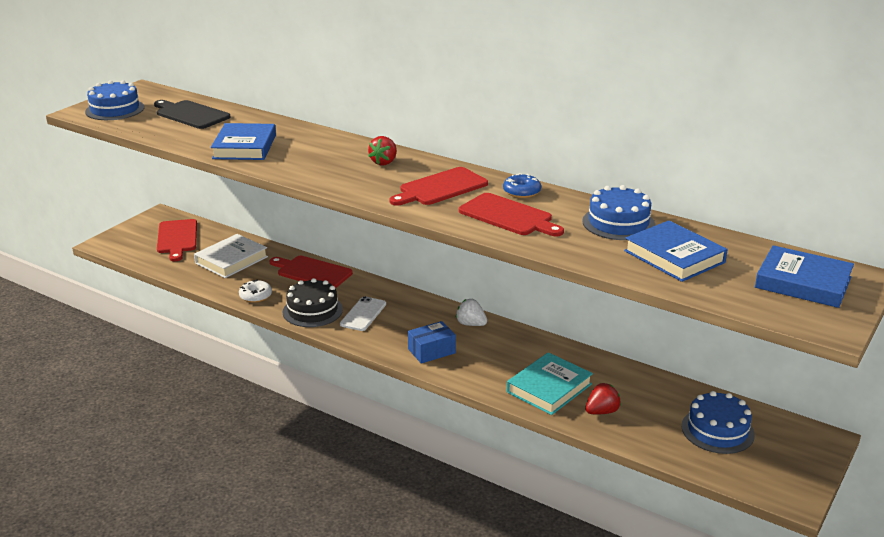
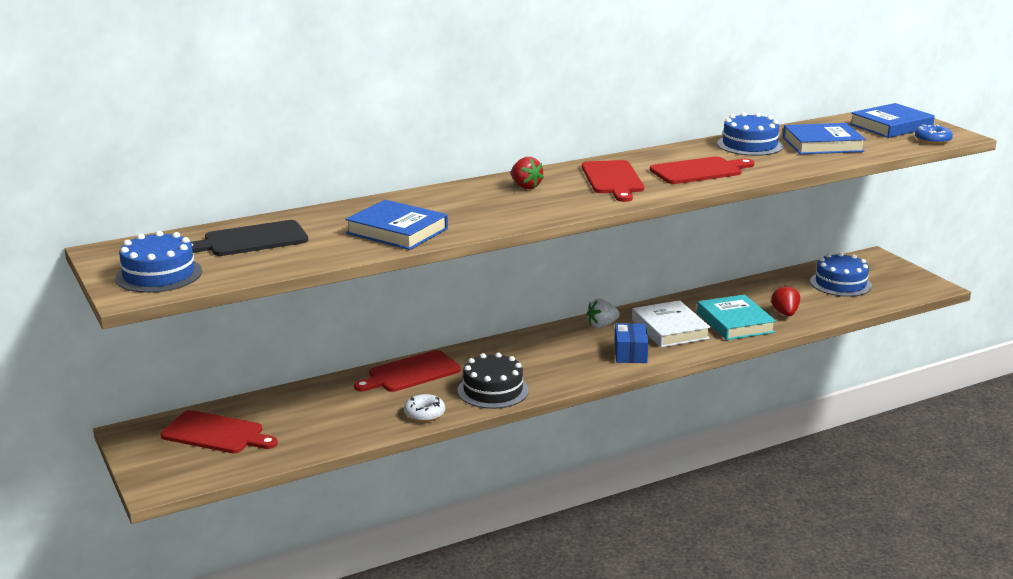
camera: 60 degrees left, 5 degrees down
white book [194,234,268,278] -> white book moved to [632,300,711,347]
white phone [340,296,386,331] -> none
blue donut [503,173,541,198] -> blue donut moved to [915,124,953,145]

